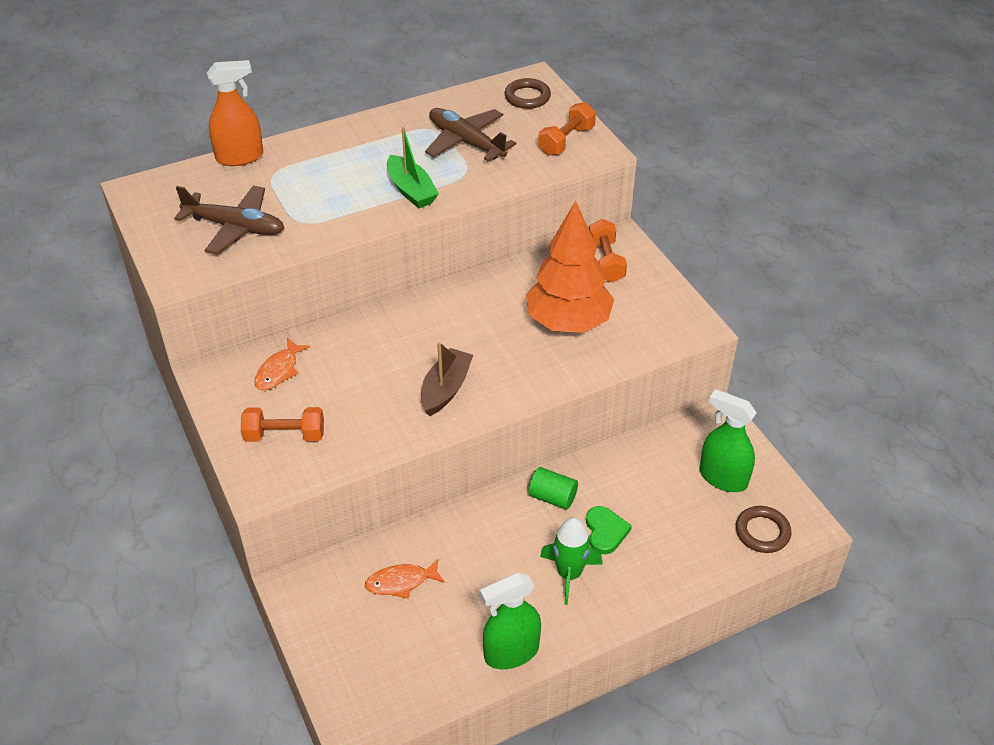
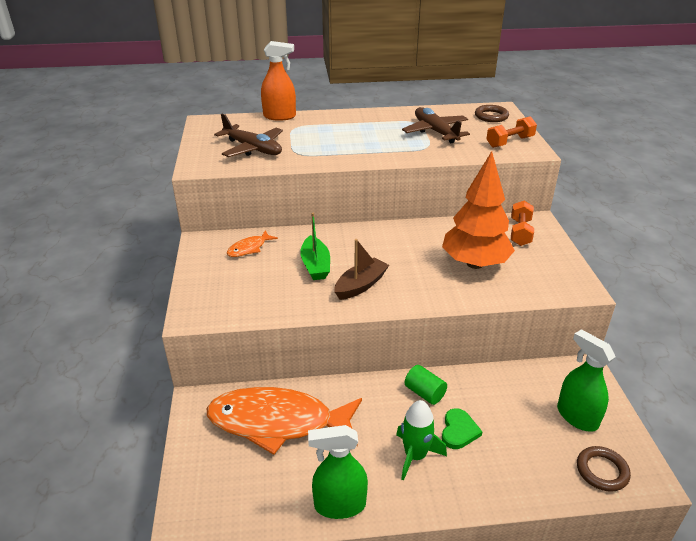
camera: 20 degrees right, 10 degrees down
orange dumbbell [241,407,324,442] -> none
orange fish [365,558,445,599] -> orange fish [207,387,362,455], size x2.37
green boat [387,127,439,208] -> green boat moved to [300,213,330,280]

